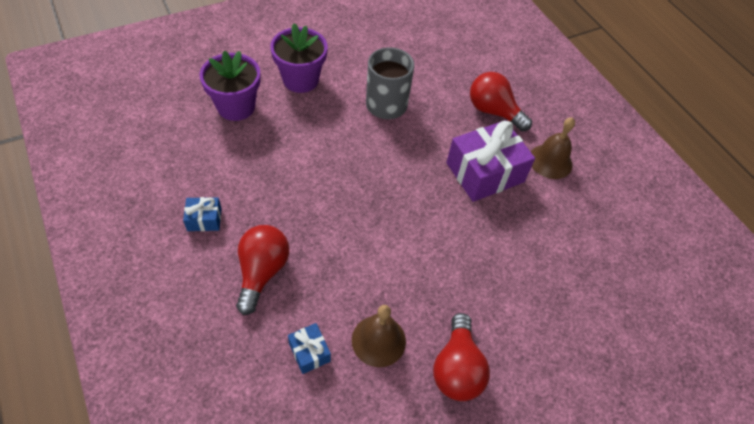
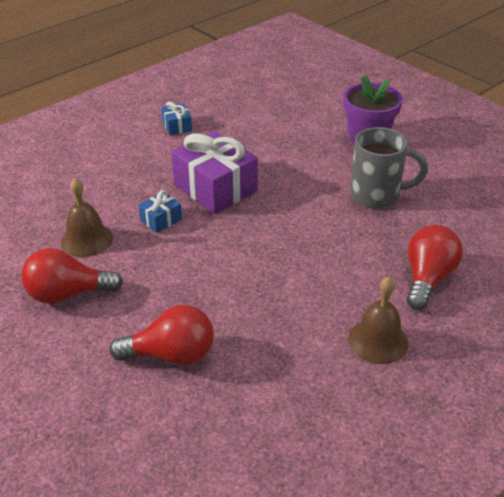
camera: 80 degrees right, 15 degrees down
purple flower pot [199,50,261,121] -> none
red light bulb [236,225,289,315] -> red light bulb moved to [109,305,214,365]
blue gift [288,323,331,374] -> blue gift moved to [139,190,182,233]
purple gift [446,120,535,202] -> purple gift moved to [171,131,258,214]

